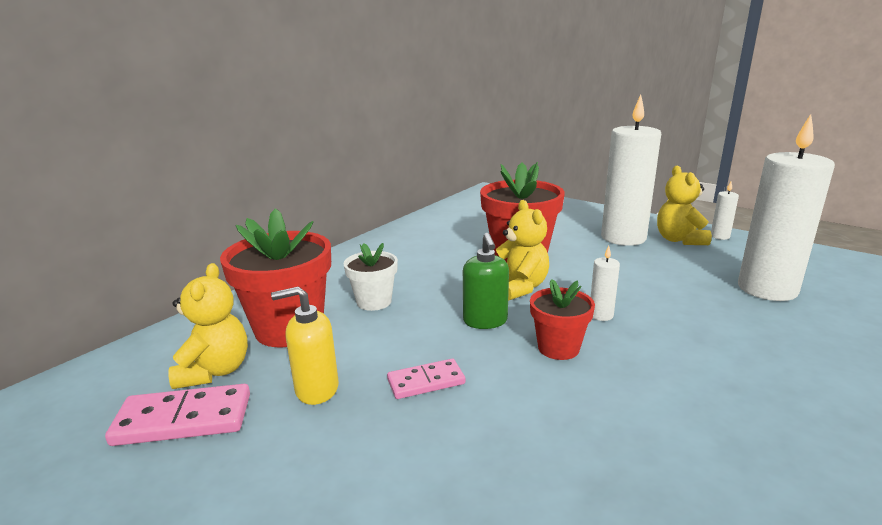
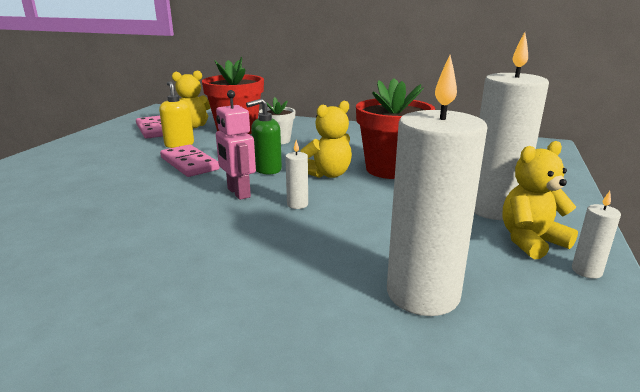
camera: 70 degrees right, 0 degrees up
pink domino [387,359,465,399] -> pink domino [160,145,220,177], size x1.56
red flower pot [530,279,595,360] -> pink robot [216,90,256,200]

